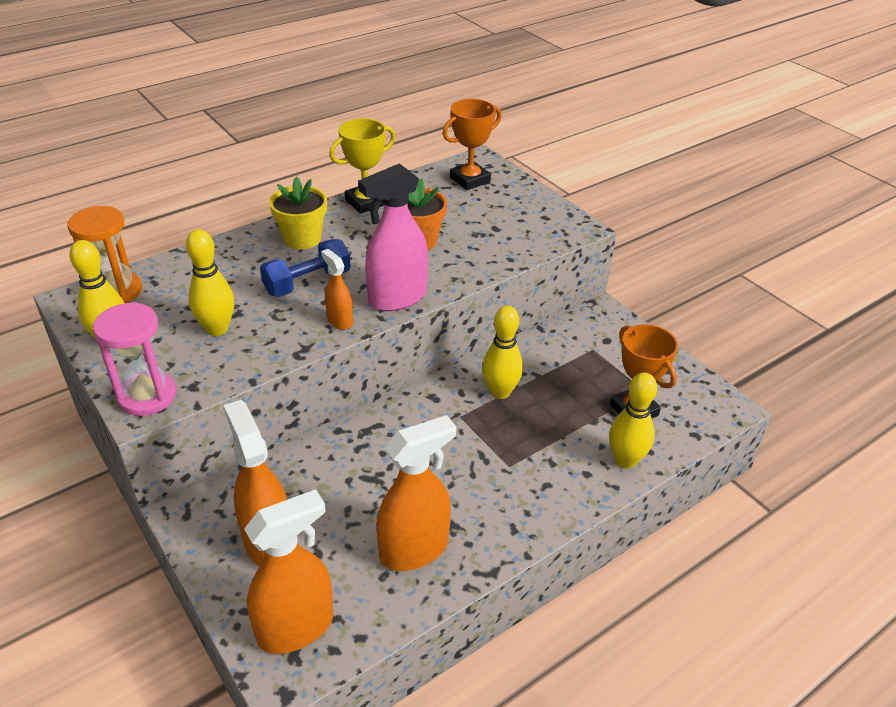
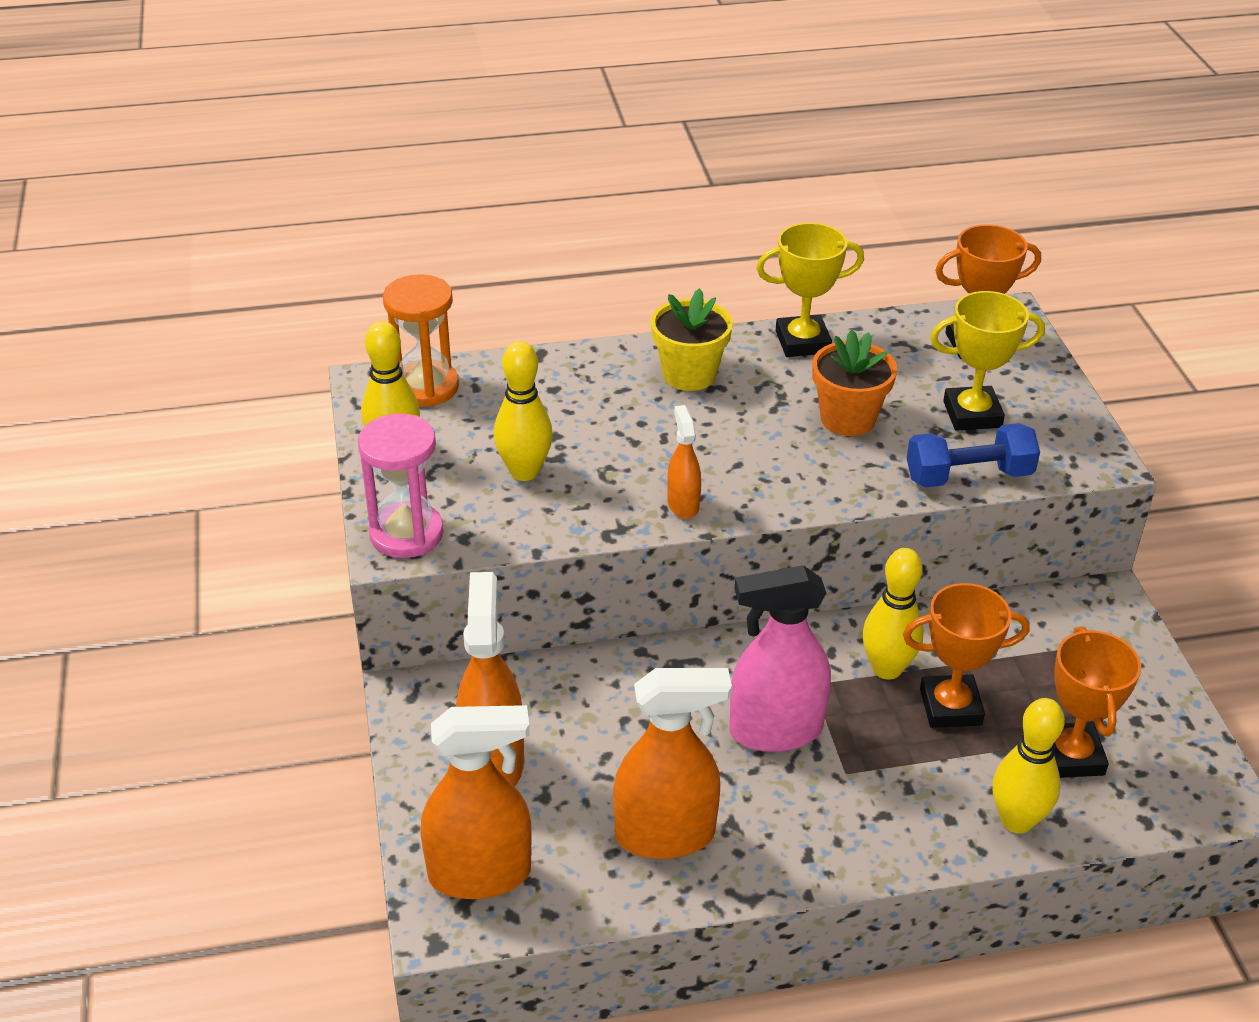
camera: 25 degrees right, 0 degrees up
blue dumbbell [260,239,351,297] -> blue dumbbell moved to [907,423,1040,488]
pink spray bottle [358,163,428,311] -> pink spray bottle moved to [730,565,831,752]
none -> orange trophy [903,583,1030,728]
none -> yellow trophy [930,291,1045,431]

